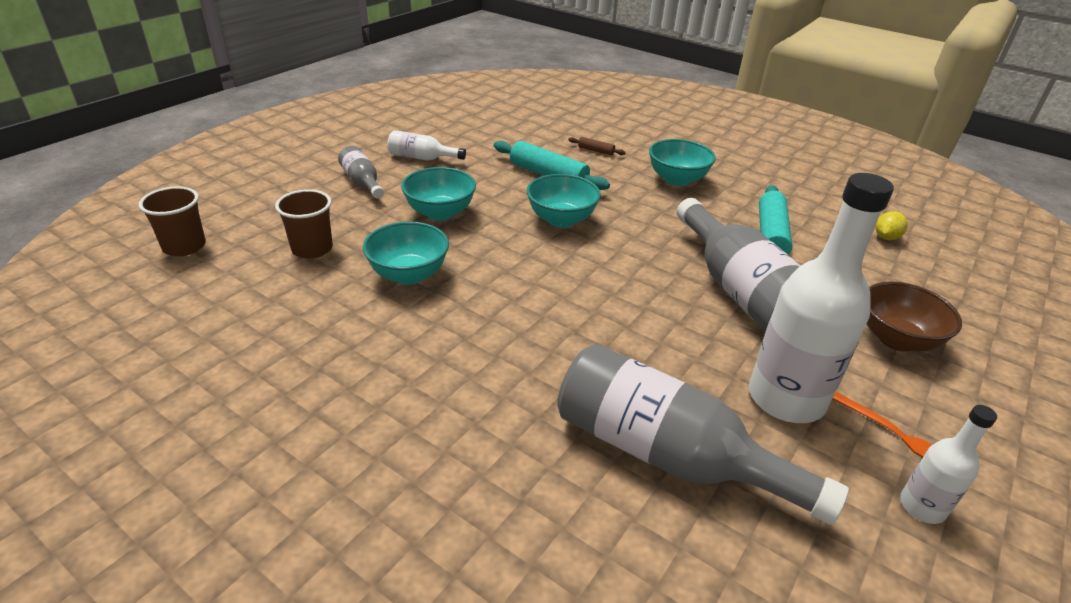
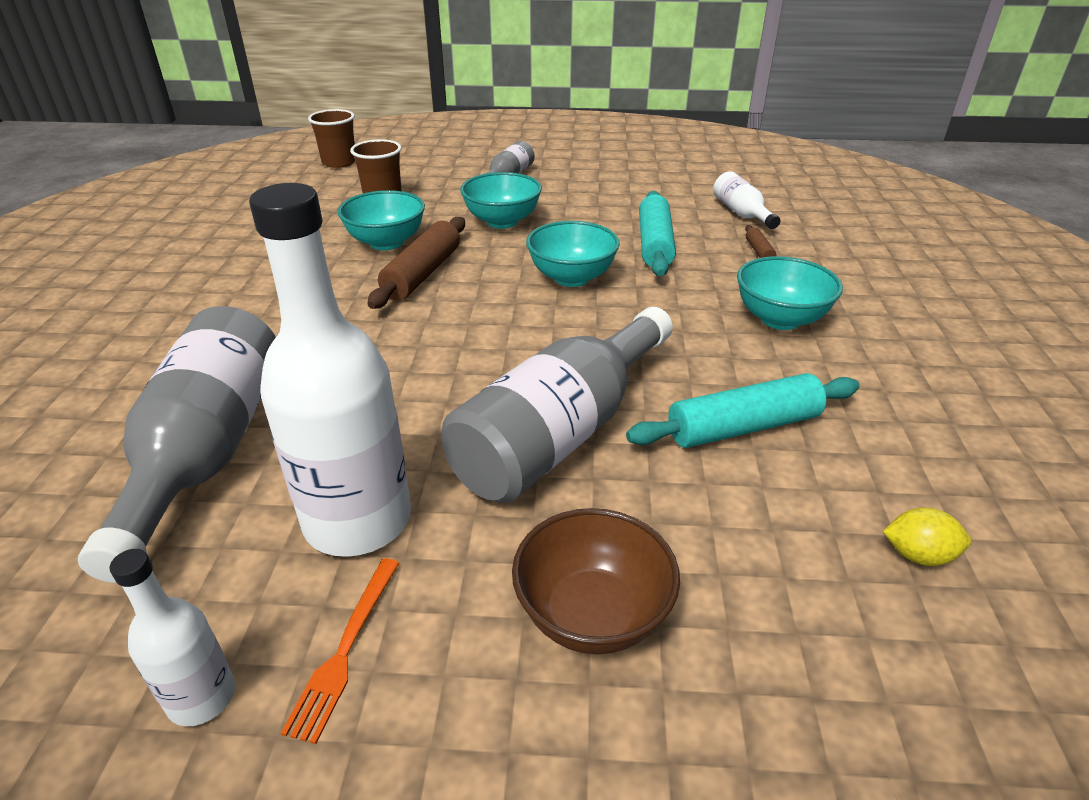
camera: 60 degrees right, 0 degrees up
white bottle [387,130,466,161] -> white bottle moved to [713,171,781,229]
none -> brown rolling pin [367,217,465,309]

